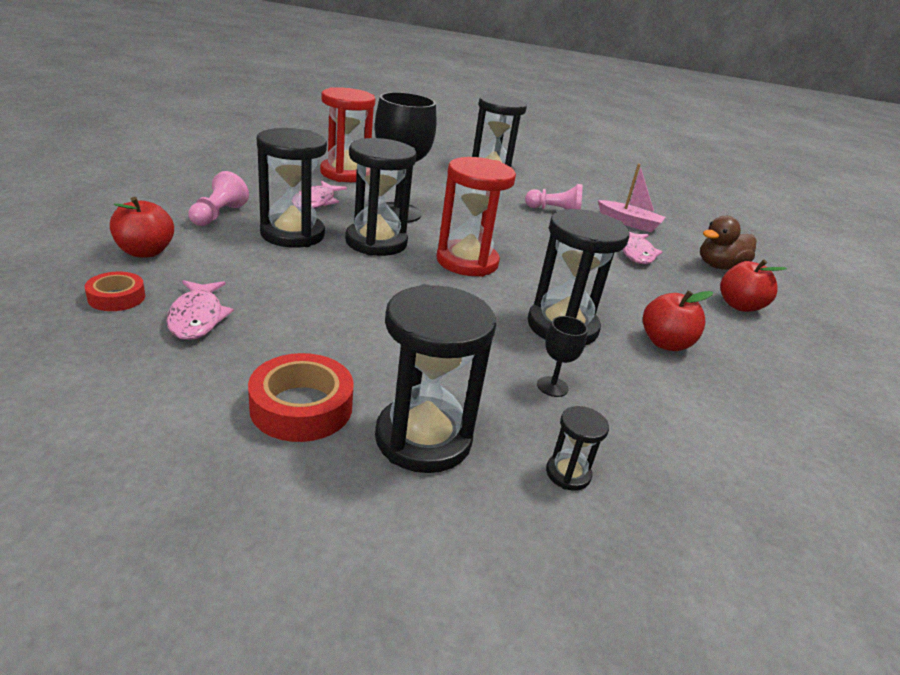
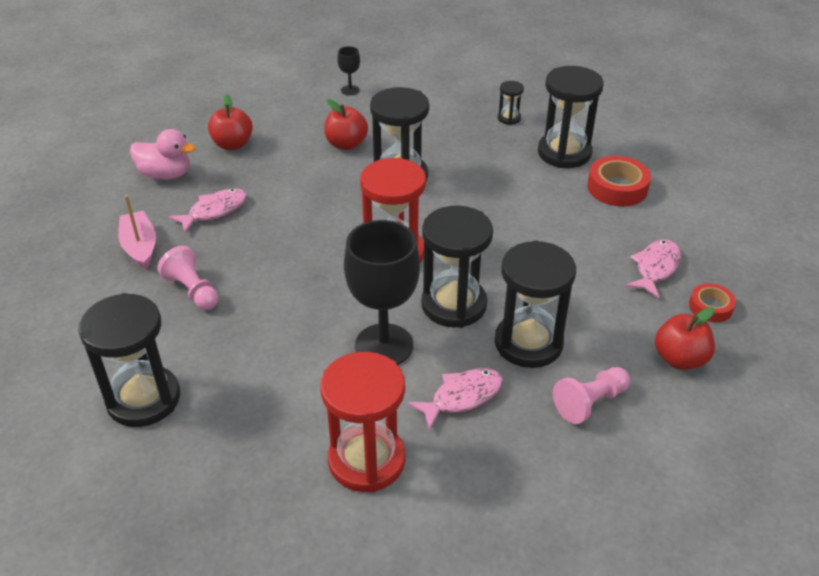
camera: 135 degrees left, 10 degrees up
black goblet [537,316,588,397] -> black goblet moved to [337,46,360,95]
brown duck [700,216,756,270] -> pink duck [130,129,196,180]

